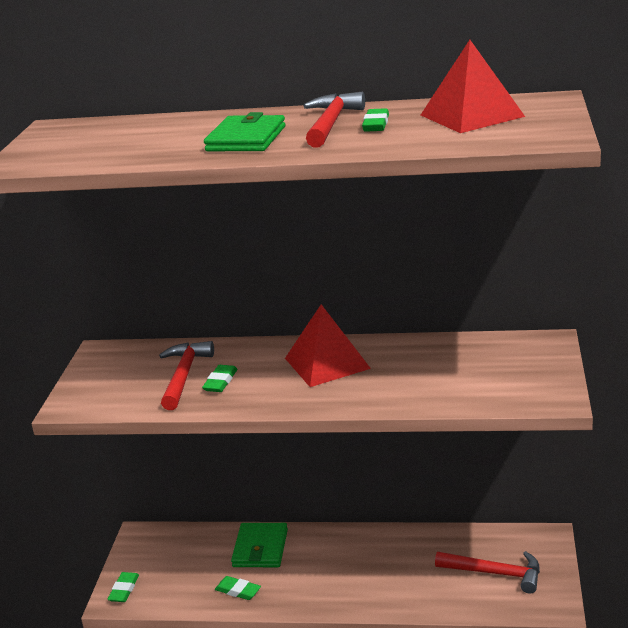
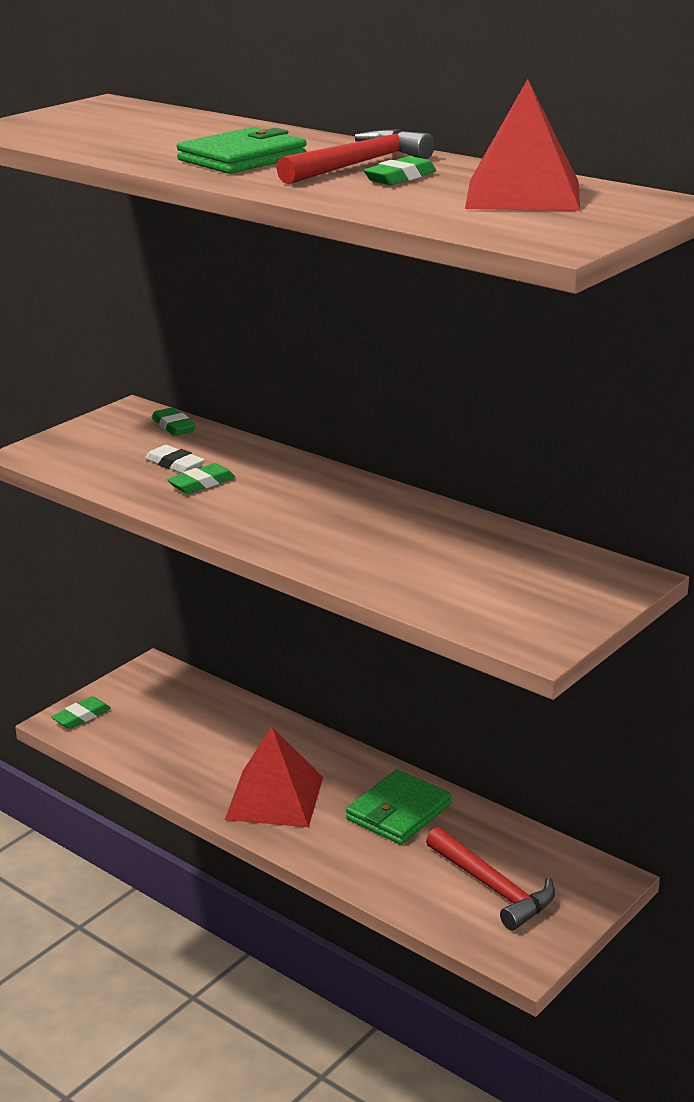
camera: 30 degrees right, 0 degrees up
red hammer [159,341,214,410] -> white eraser [145,445,205,474]
green eraser [215,576,261,600] -> green eraser moved to [152,407,196,436]
green wallet [231,523,288,567] -> green wallet moved to [346,769,452,845]
red pyramid [285,304,371,387] -> red pyramid moved to [225,727,323,827]

